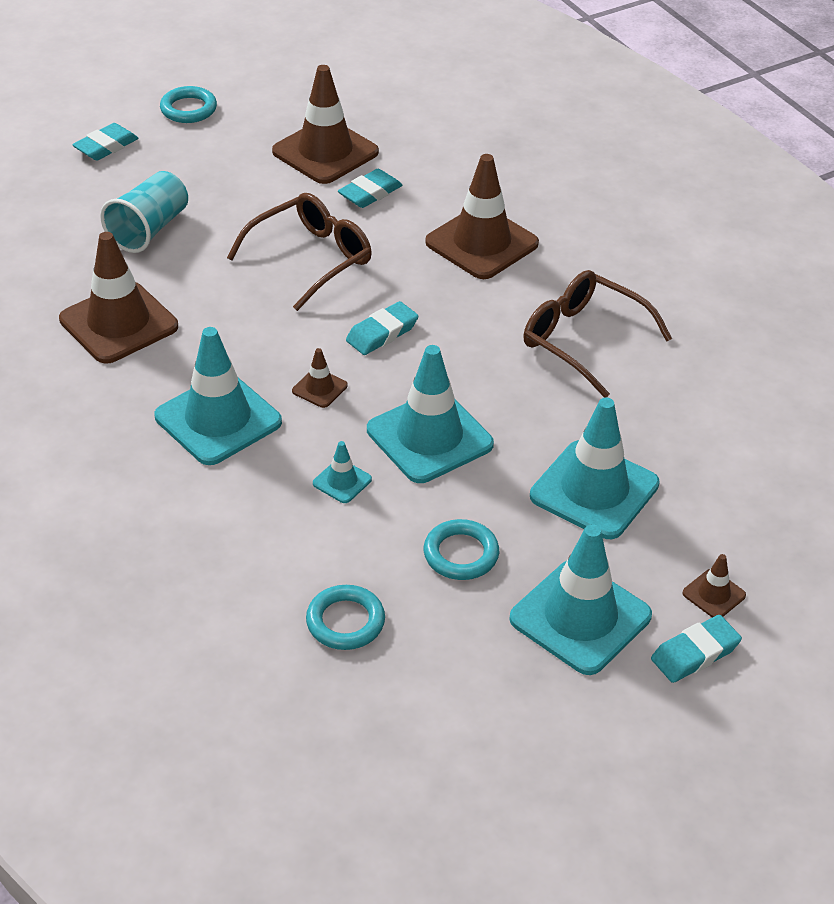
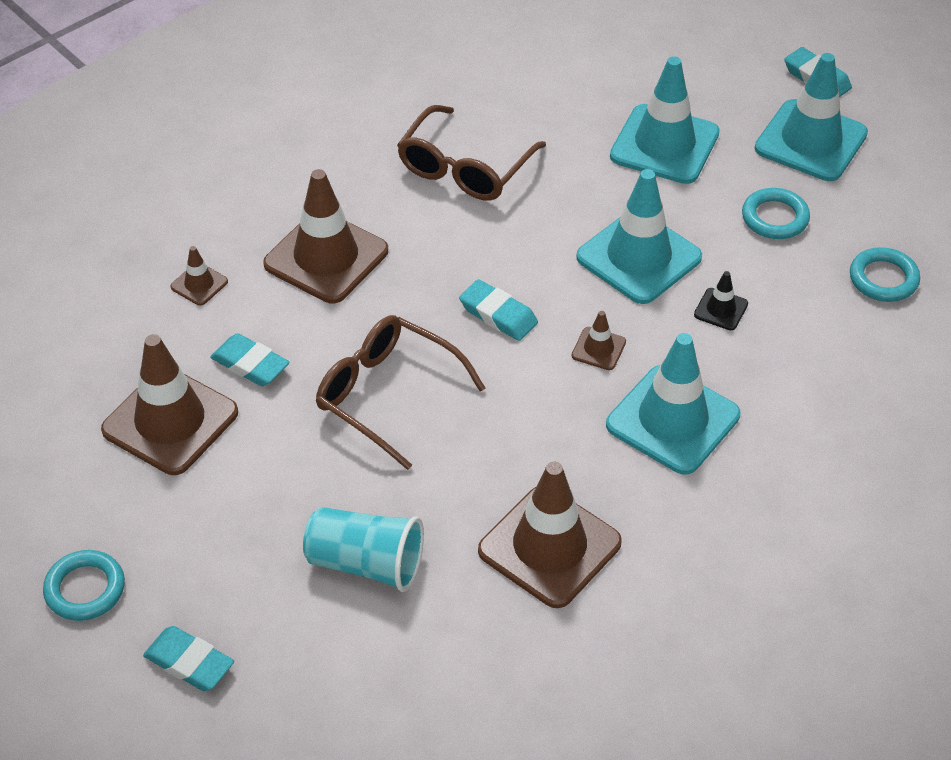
camera: 100 degrees left, 5 degrees up
turquoise traffic cone [313,441,372,503] -> black traffic cone [694,271,748,330]
brown traffic cone [682,554,746,617] -> brown traffic cone moved to [171,246,228,306]

